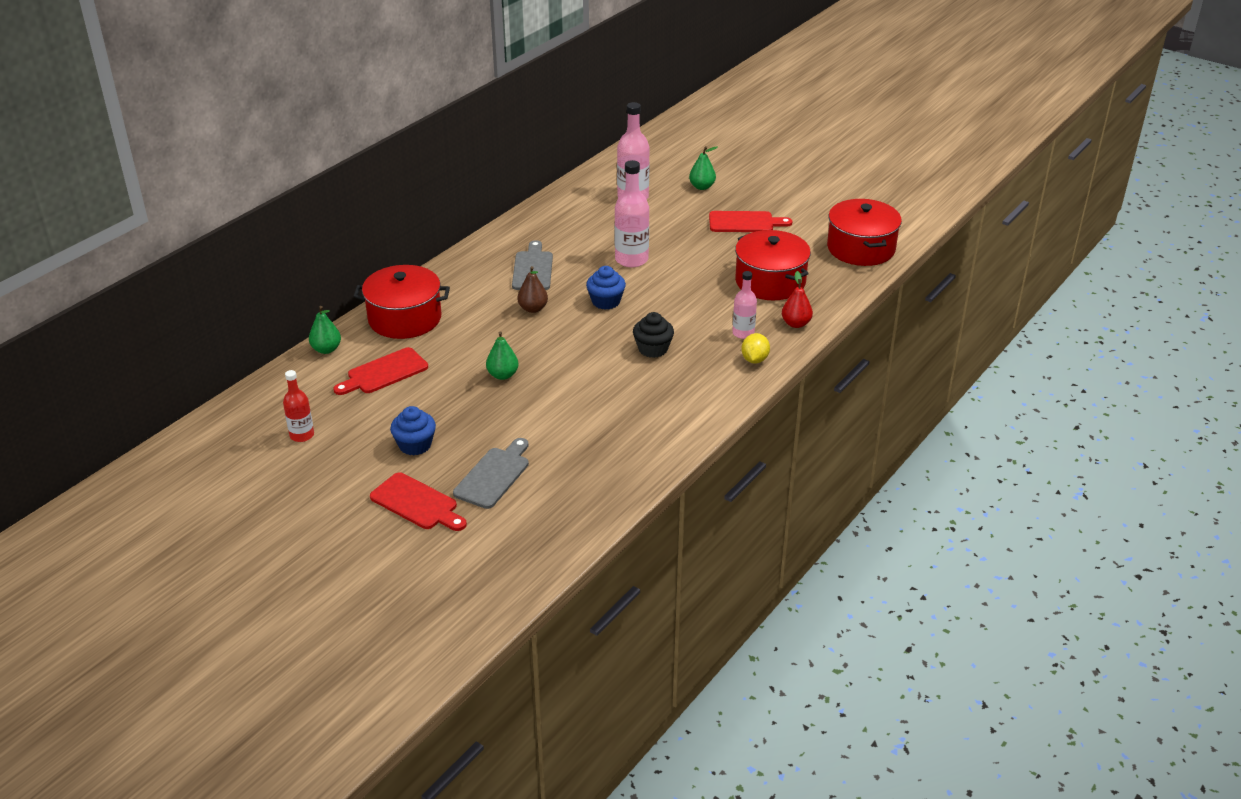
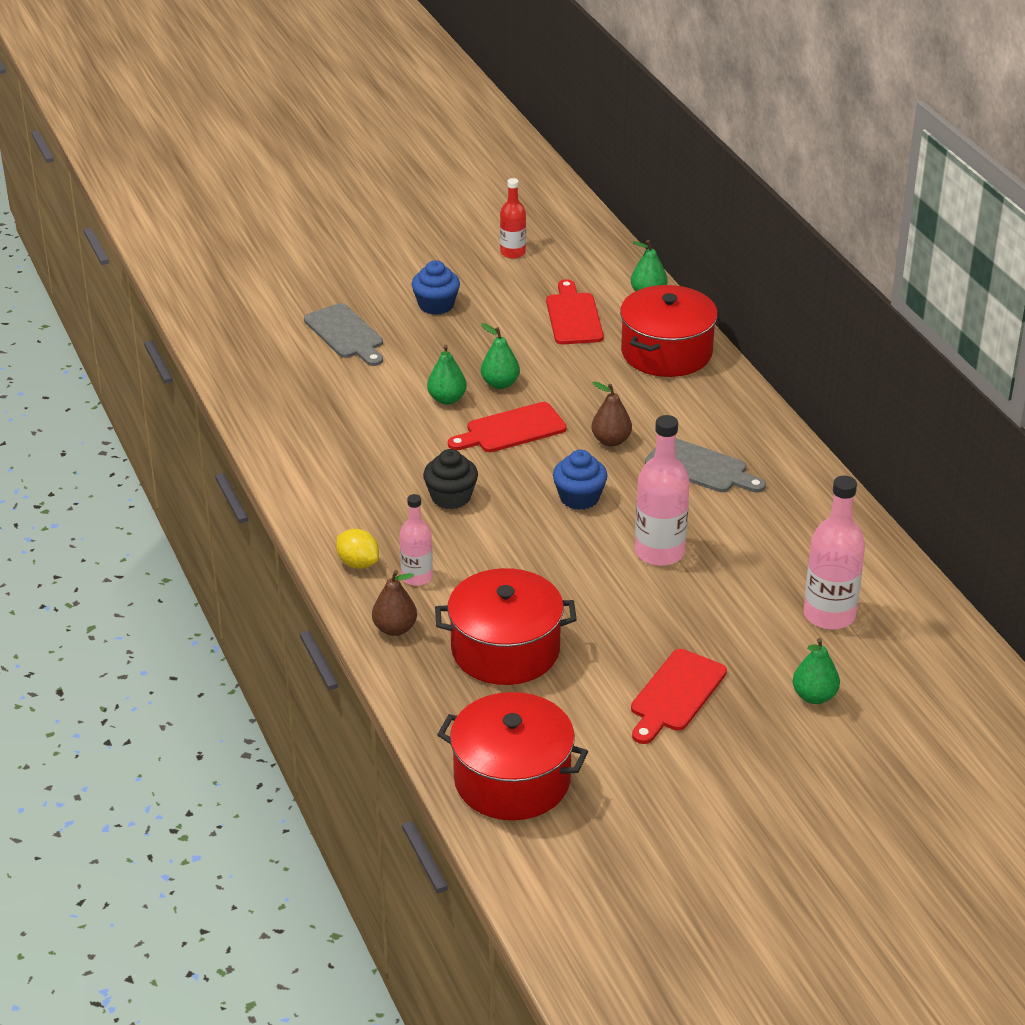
camera: 120 degrees right, 0 degrees up
red cutting board [370,472,467,531] -> red cutting board moved to [448,402,567,452]
red pear [782,271,813,328] -> brown pear [372,570,417,636]
none -> green pear [427,345,467,405]

